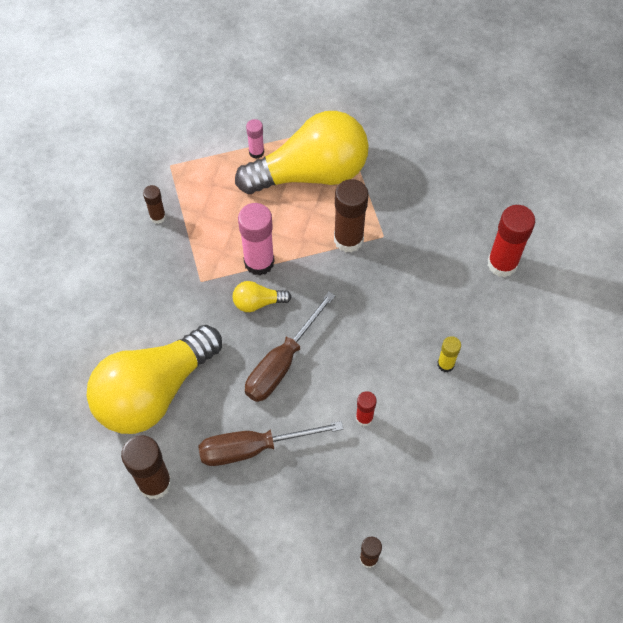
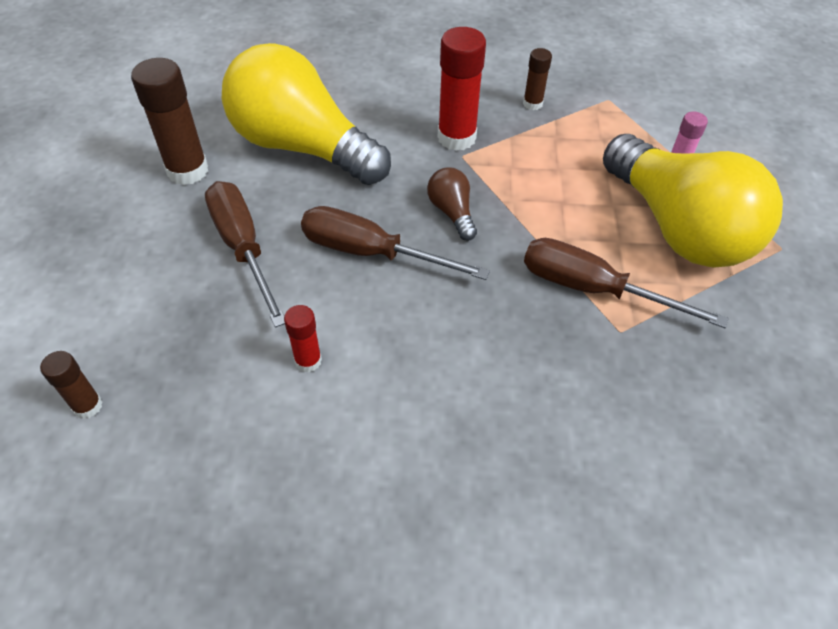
camera: 75 degrees right, 10 degrees down
yellow light bulb [233,281,292,312] -> brown light bulb [427,167,477,241]
pink glue stick [238,203,275,276] -> none
brown glue stick [334,179,369,253] -> brown screwdriver [524,238,728,328]
yellow glue stick [437,336,461,372] -> none
red glue stick [488,205,535,277] -> red glue stick moved to [438,27,486,151]

